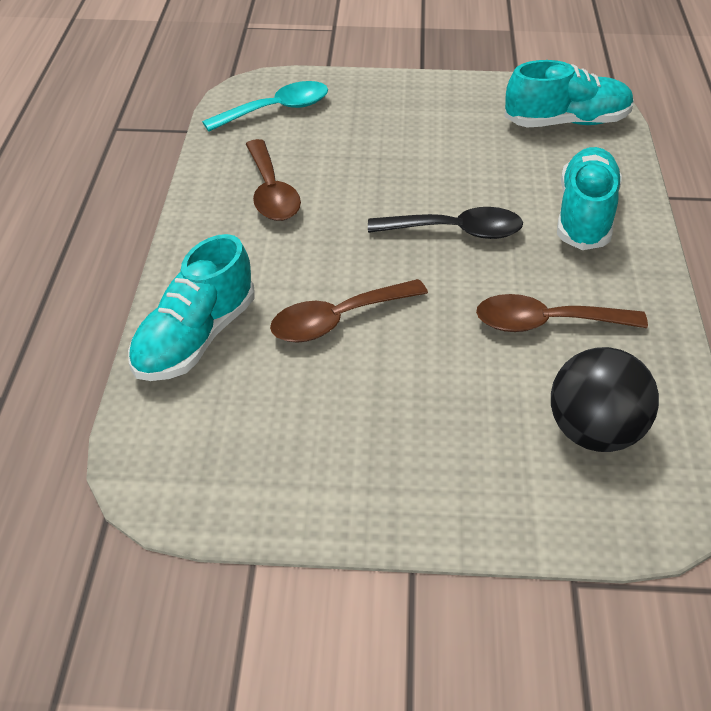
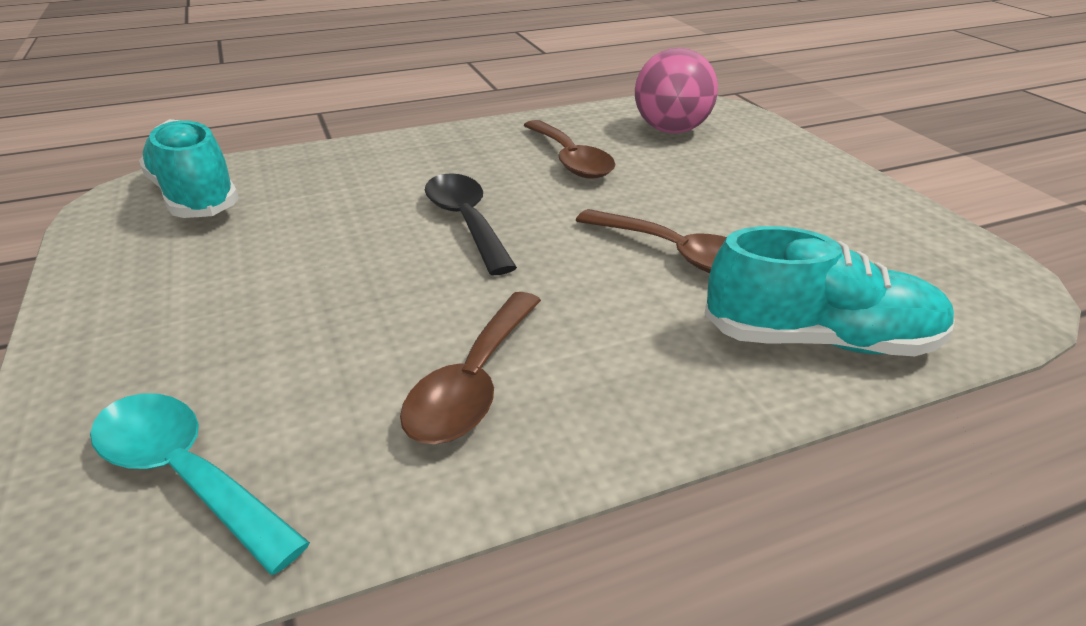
camera: 115 degrees left, 10 degrees down
brown spoon [246,139,301,221] -> brown spoon turned 150 degrees clockwise [400,292,541,444]
black ball [551,347,659,452] -> pink ball [635,48,718,134]
turquoise shoe [557,147,622,250] -> none

